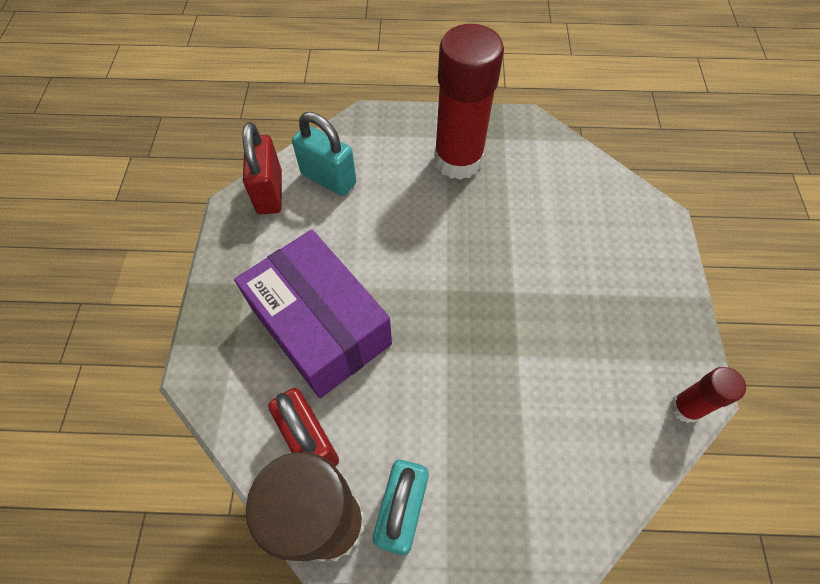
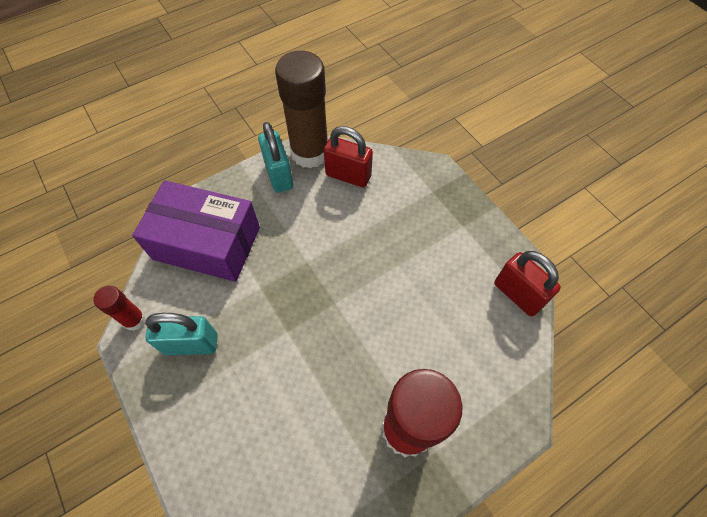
camera: 145 degrees right, 0 degrees up
purple box [234,230,392,398] -> purple box moved to [132,180,260,282]
turquoise padlock [292,112,356,196] -> turquoise padlock moved to [145,313,218,355]

